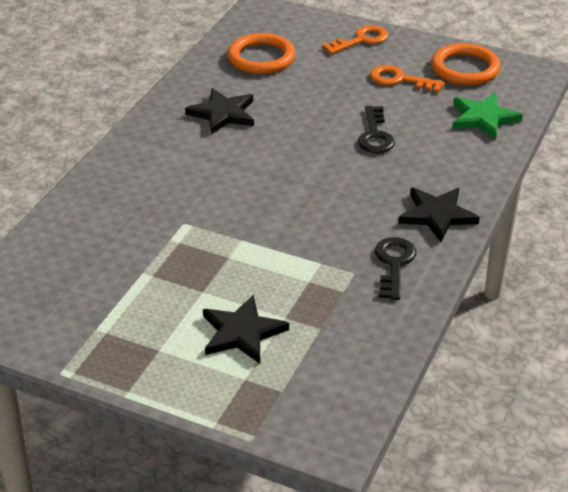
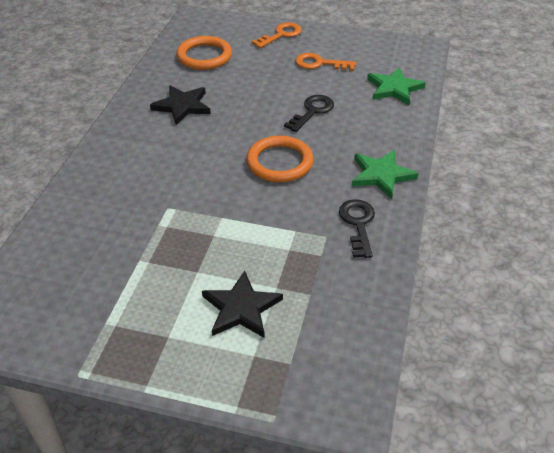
camera: 10 degrees left, 5 degrees up
black key [358,106,395,153] -> black key turned 135 degrees counterclockwise [284,95,334,132]
black star [398,188,480,242] -> green star [351,150,419,199]
orange ring [431,43,501,85] -> orange ring moved to [246,136,314,182]

